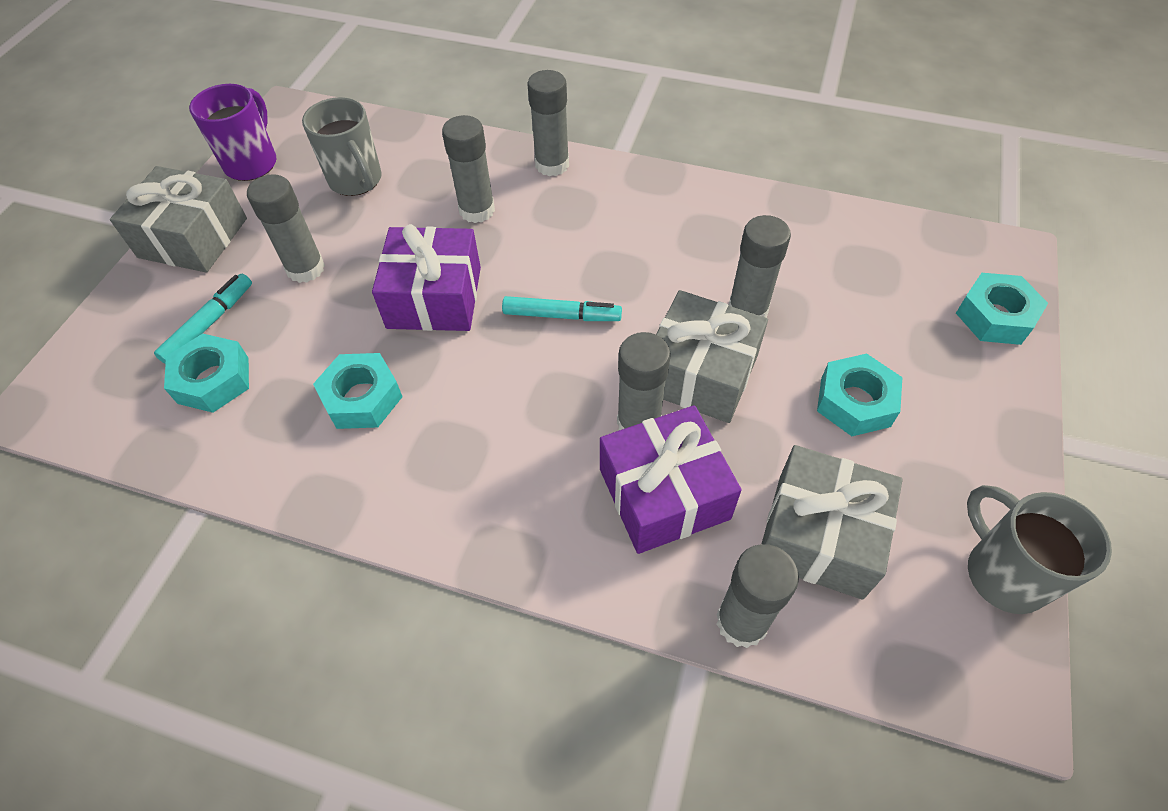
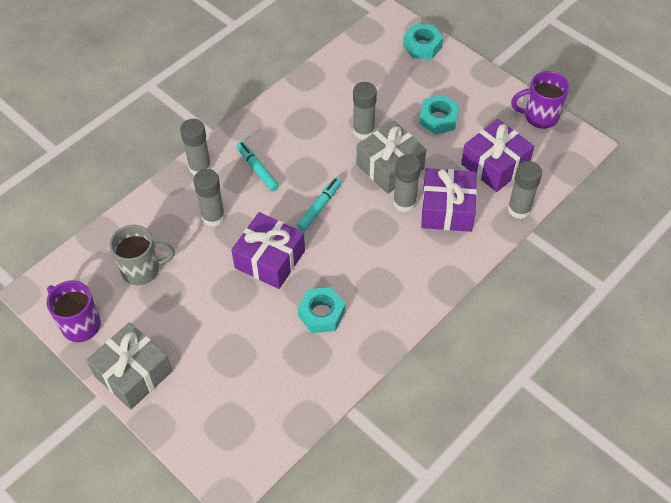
camera: 65 degrees left, 0 degrees up
turquoise marker [154,274,252,364] -> turquoise marker moved to [236,142,279,191]
turquoise nut [164,334,249,413] -> none
grey glue stick [247,174,325,283] -> none
grey gift [762,445,903,600] -> purple gift [461,119,534,192]
grey mug [967,485,1112,614] -> purple mug [511,71,569,129]

